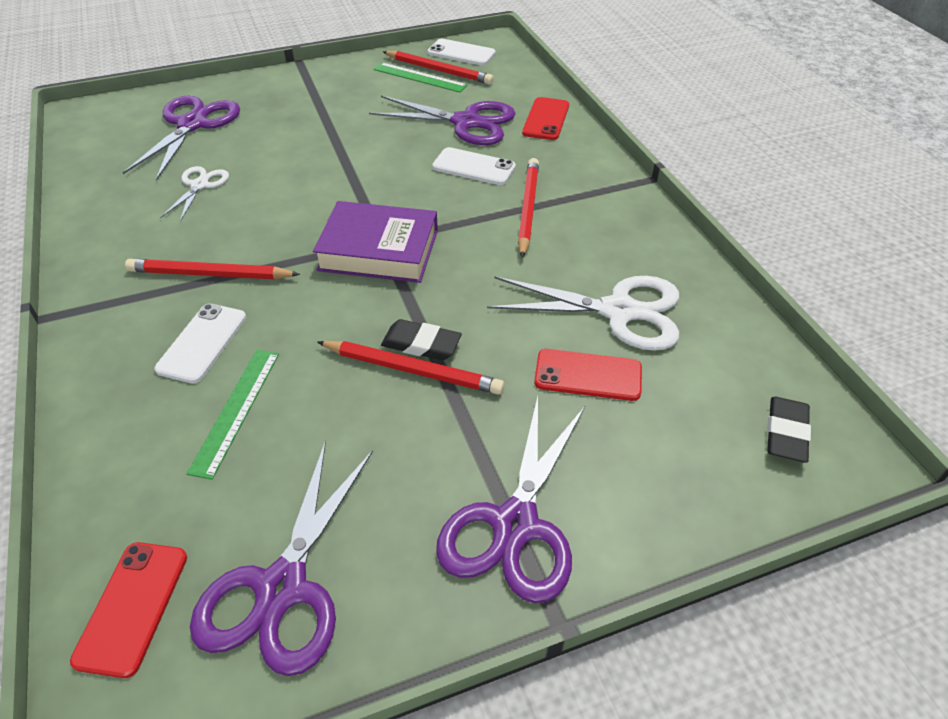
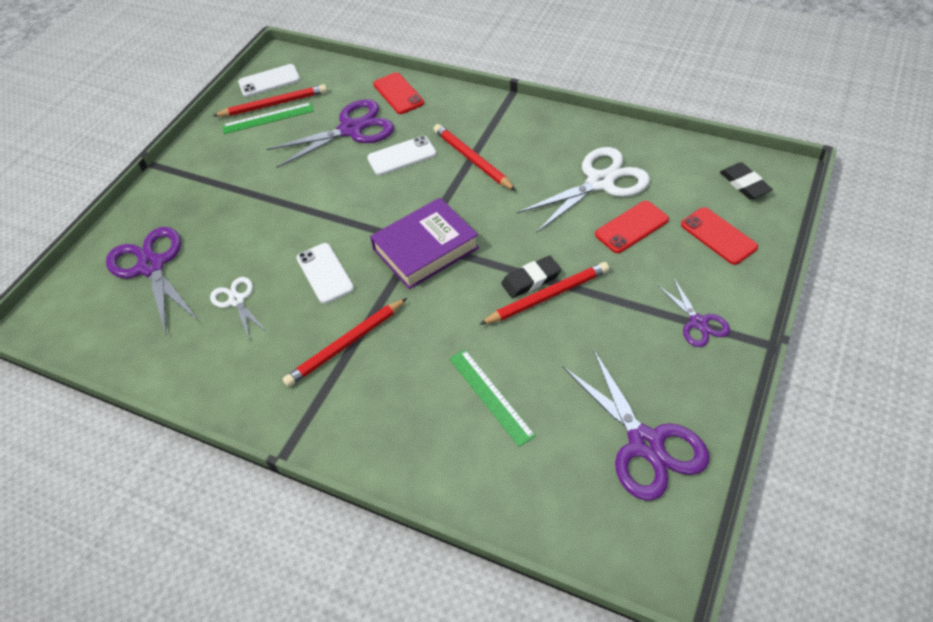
camera: 40 degrees left, 5 degrees up
red phone [70,542,187,678] -> red phone moved to [681,207,758,265]
white phone [155,304,246,383] -> white phone moved to [296,243,354,304]
purple scissors [436,396,585,603] -> purple scissors [657,277,730,347], size x0.55

